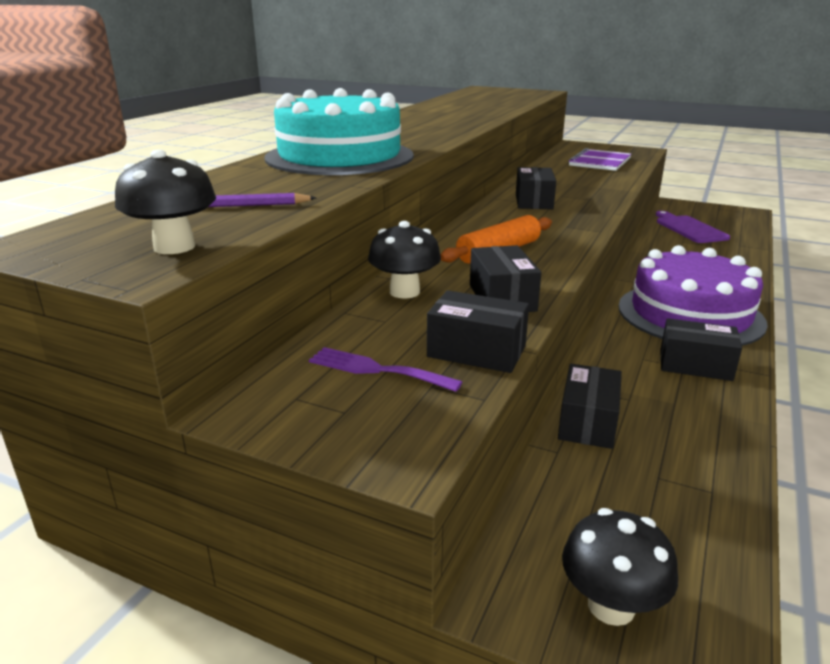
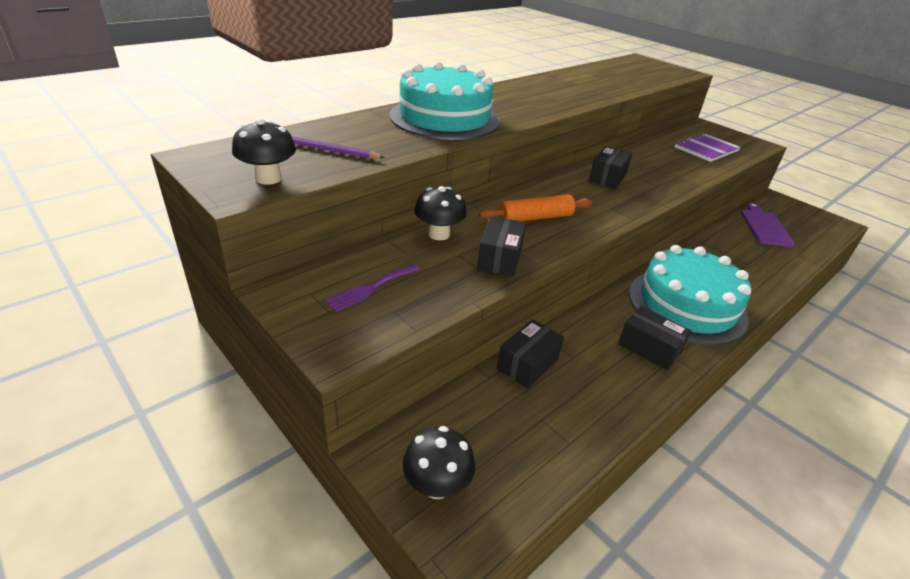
camera: 20 degrees right, 10 degrees up
purple fork [309,347,462,392] -> purple fork turned 90 degrees counterclockwise [325,264,420,312]
black box [427,290,529,373] -> none
purple cake [618,245,768,346] -> turquoise cake [629,245,751,345]

